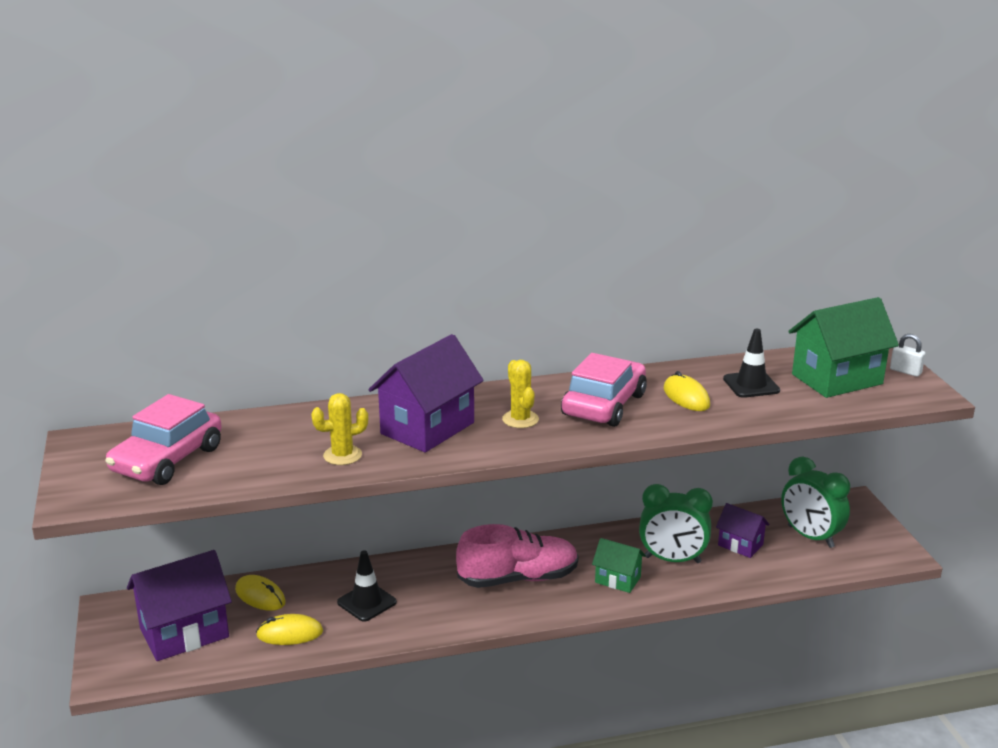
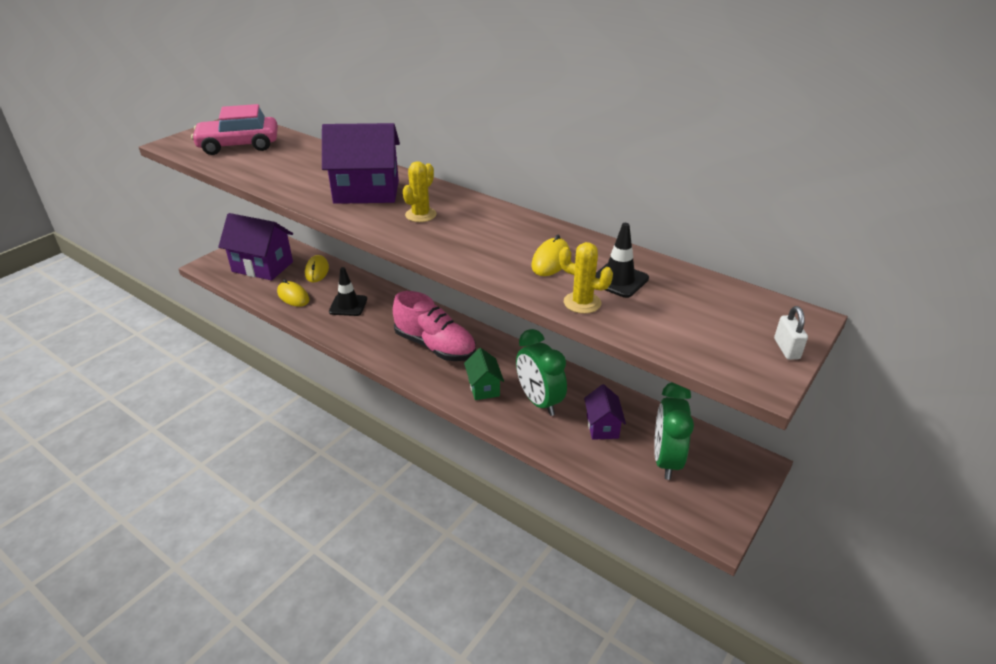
camera: 50 degrees right, 10 degrees up
yellow cactus [311,393,368,465] -> yellow cactus moved to [559,242,613,314]
pink car [561,353,647,427] -> none
green house [788,297,899,398] -> none

